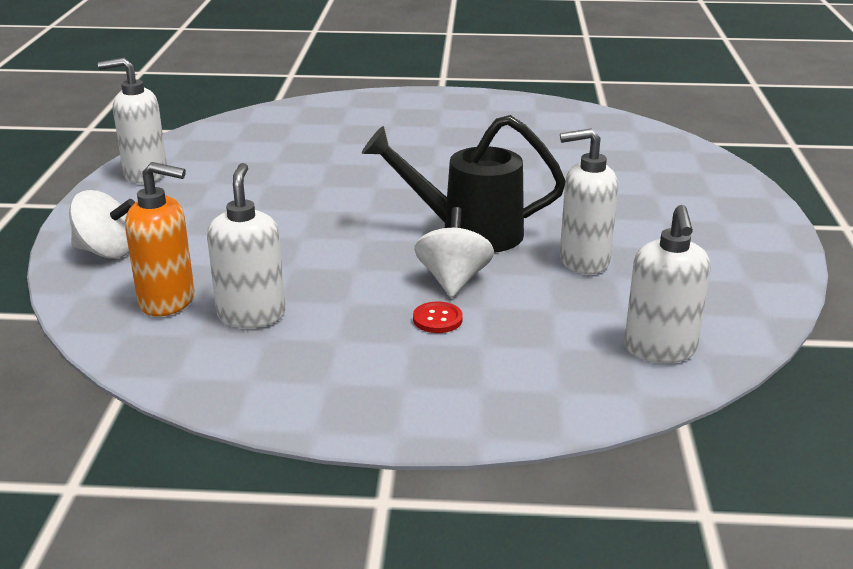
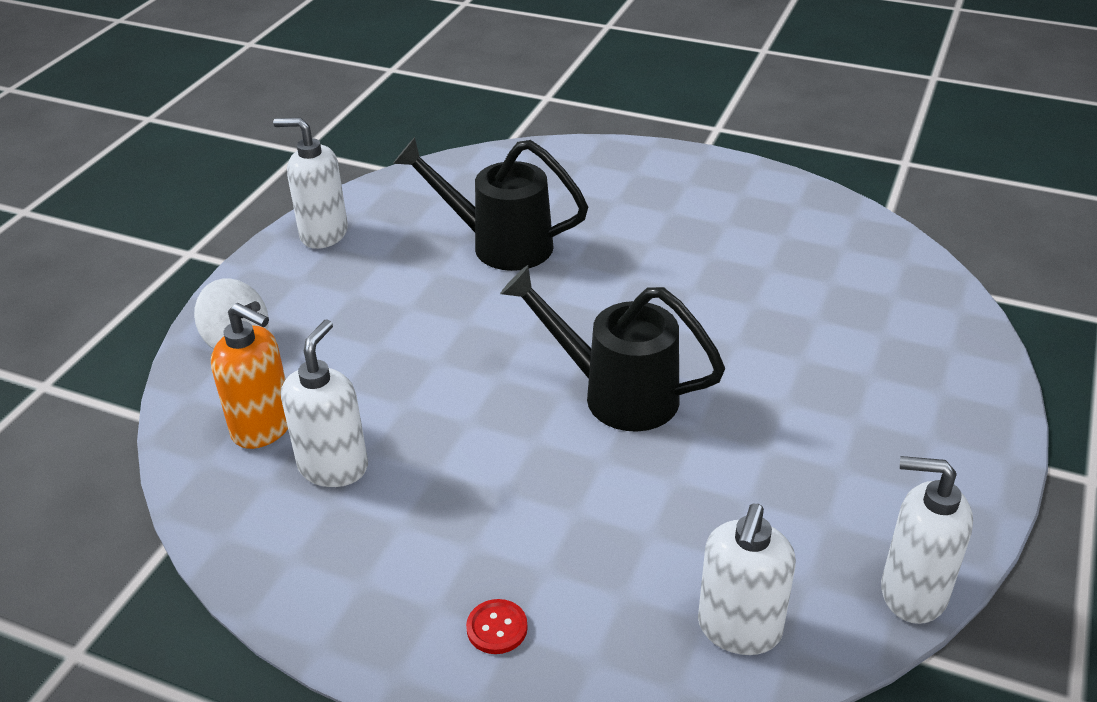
camera: 20 degrees right, 10 degrees up
red button [413,302,463,333] -> red button moved to [466,599,528,654]
white spinning top [414,207,494,298] -> none
white soap dispenser [560,128,618,274] -> white soap dispenser moved to [881,456,973,624]
none -> black watering can [393,137,588,271]

